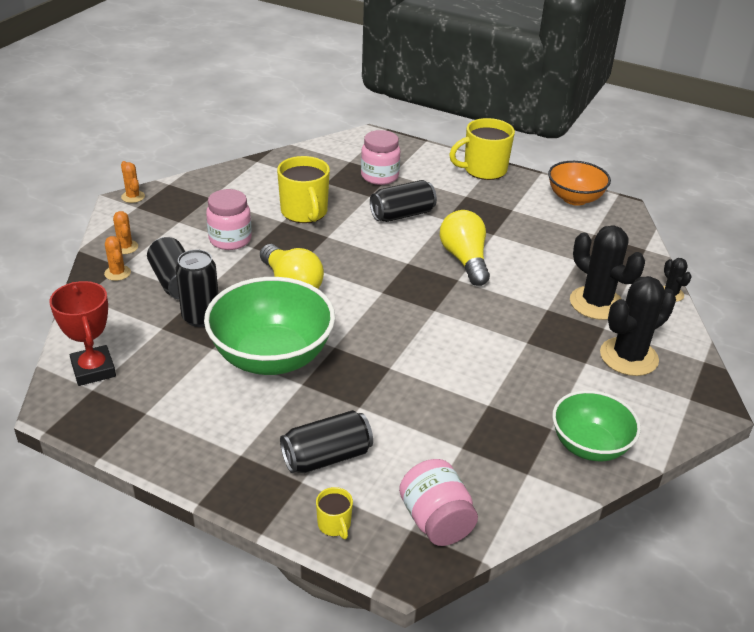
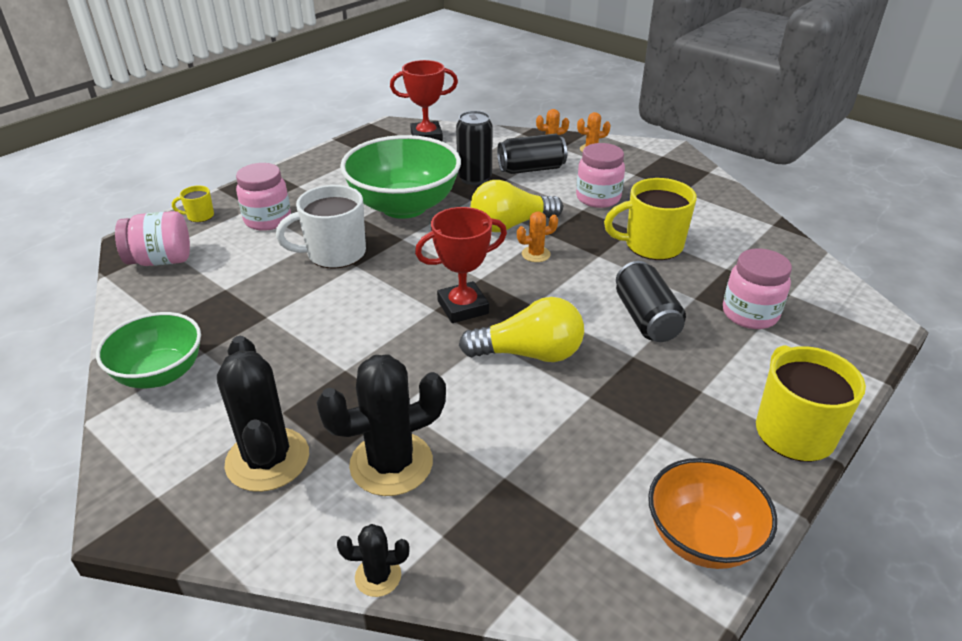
camera: 105 degrees right, 0 degrees up
orange cactus [121,161,145,203] -> orange cactus moved to [517,212,558,262]
black can [280,410,373,473] -> pink jar [236,163,291,231]
none -> white mug [276,185,366,269]
none -> red trophy [415,207,507,323]

